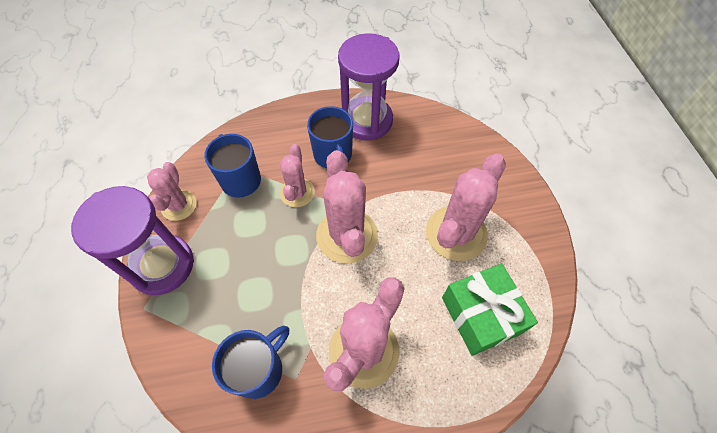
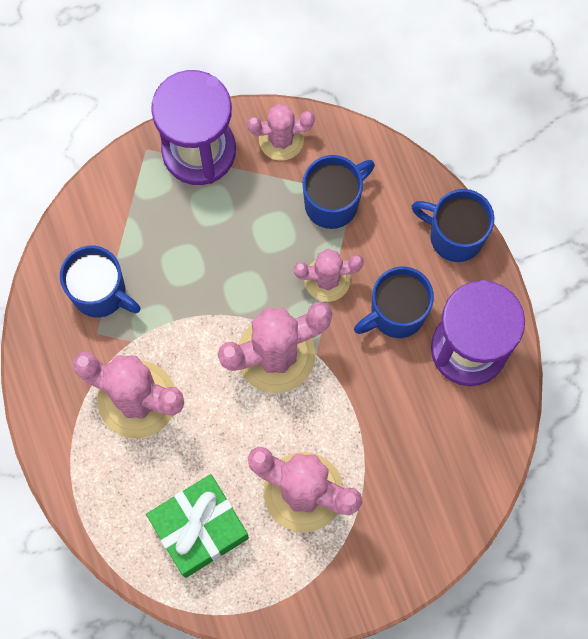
camera: 80 degrees right, 15 degrees up
none -> blue mug [411,189,495,262]

